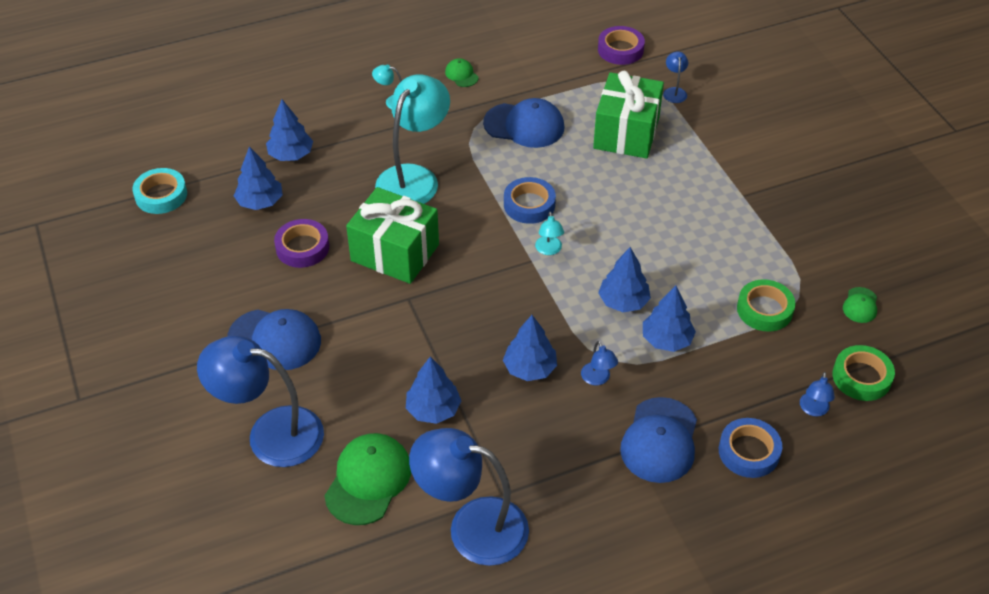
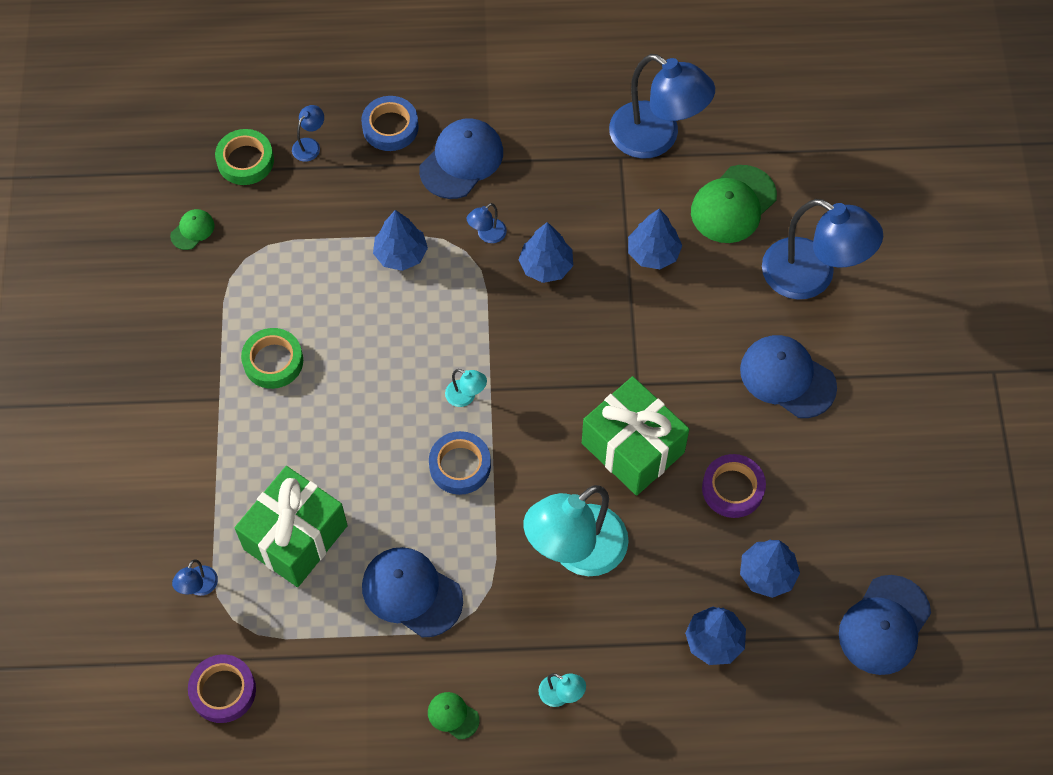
camera: 160 degrees left, 15 degrees up
turquoise tape [132,168,187,214] -> blue cap [839,575,931,675]
green cap [445,58,479,87] -> green cap turned 135 degrees clockwise [428,692,480,739]
turquoise lamp [535,212,564,255] -> turquoise lamp turned 105 degrees clockwise [445,369,487,407]
blue lamp [581,341,618,385] -> blue lamp turned 135 degrees counterclockwise [467,203,507,243]
blue tree [598,247,651,312] -> none
green tape [737,279,795,332] -> green tape moved to [241,328,303,389]

